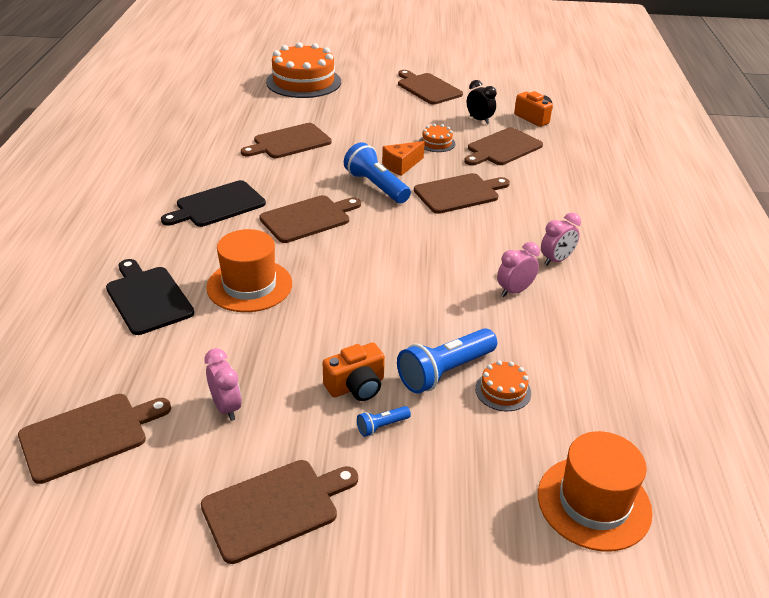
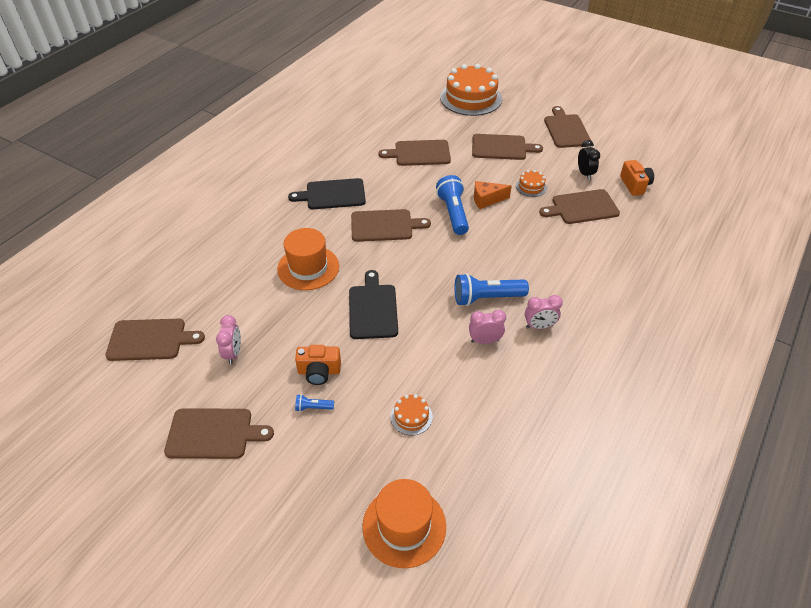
camera: 30 degrees right, 10 degrees up
black cutting board [106,259,194,335] -> black cutting board moved to [349,270,398,339]
blue flashlight [397,328,497,394] -> blue flashlight moved to [455,273,529,306]
brown cutting board [414,173,510,214] -> brown cutting board moved to [472,134,543,160]

